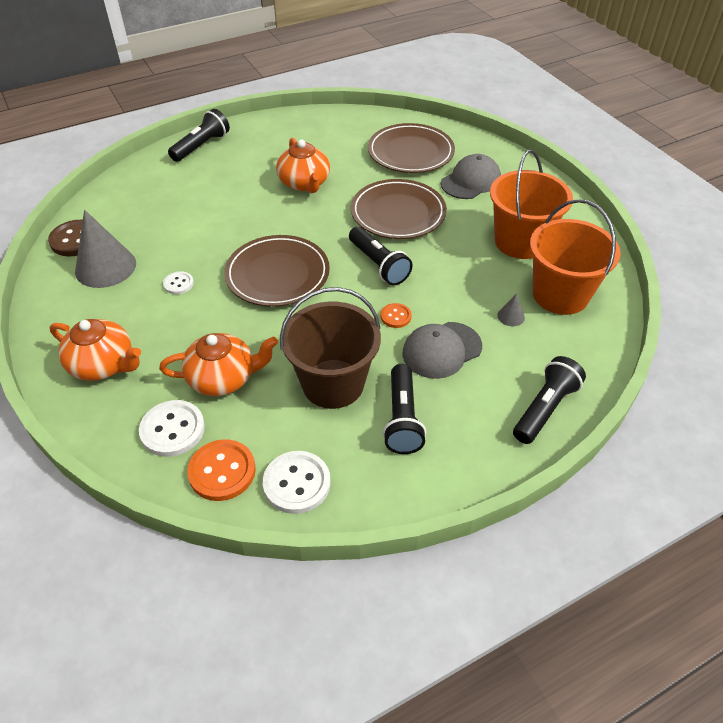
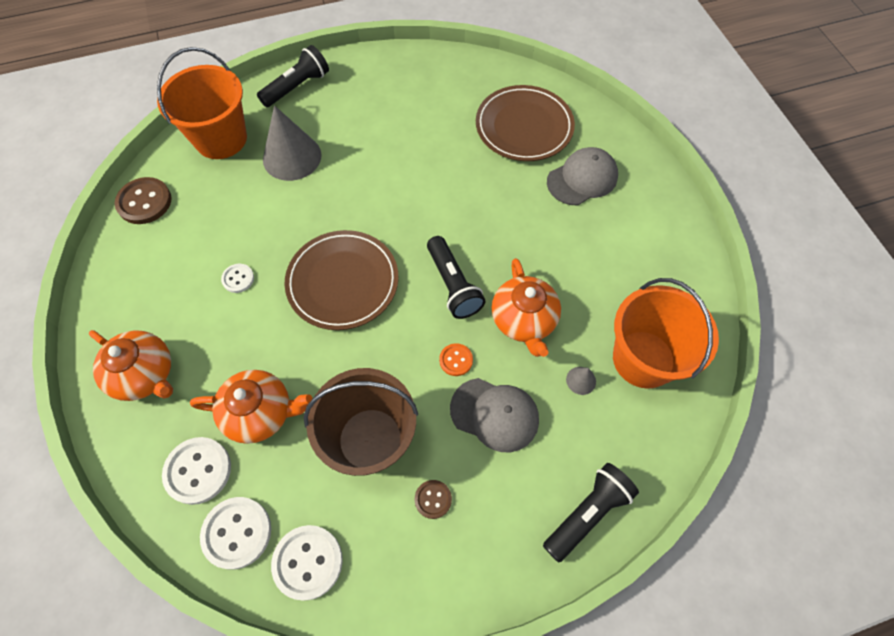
camera: 10 degrees right, 15 degrees up
grey cone [75,210,136,288] -> grey cone moved to [263,105,322,181]
orange button [187,439,256,501] -> white button [200,497,271,570]
orange teapot [276,138,330,193] -> orange teapot moved to [491,258,561,357]
brown plate [351,179,447,239] -> none
black flashlight [383,364,426,454] -> brown button [415,480,452,519]
grey cap [402,322,482,379] -> grey cap turned 135 degrees counterclockwise [450,378,539,452]
orange bucket [490,149,573,259] -> orange bucket moved to [157,47,247,159]

